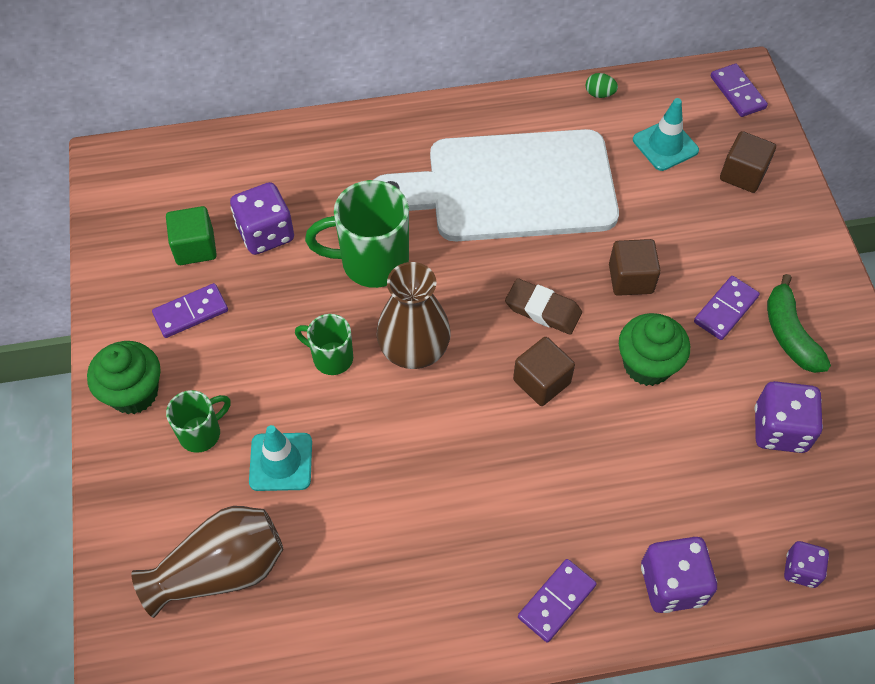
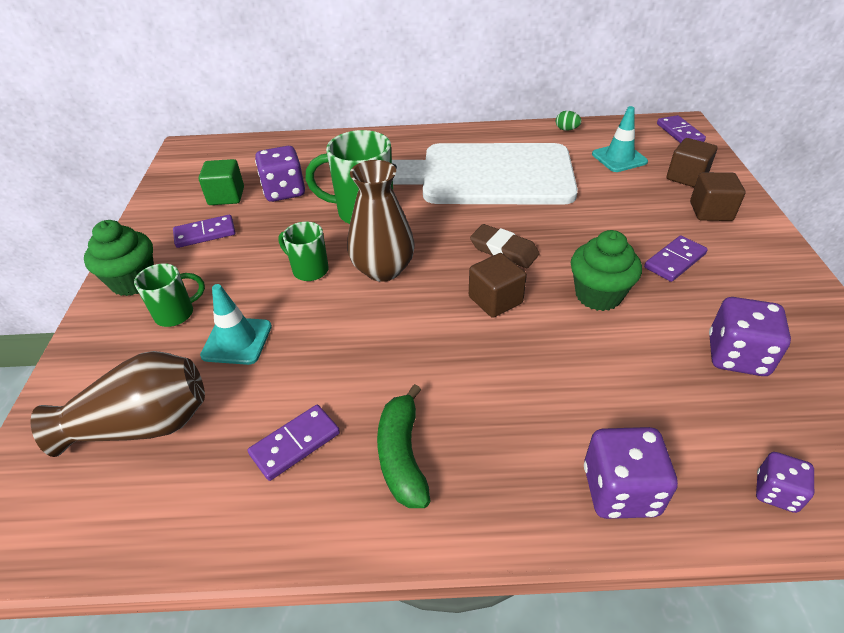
camera: 10 degrees right, 15 degrees down
purple domino [518,559,597,643] -> purple domino moved to [248,405,340,481]
brown cube [609,239,661,296] -> brown cube moved to [690,172,745,221]
green banana [767,274,831,373] -> green banana moved to [377,384,430,508]

